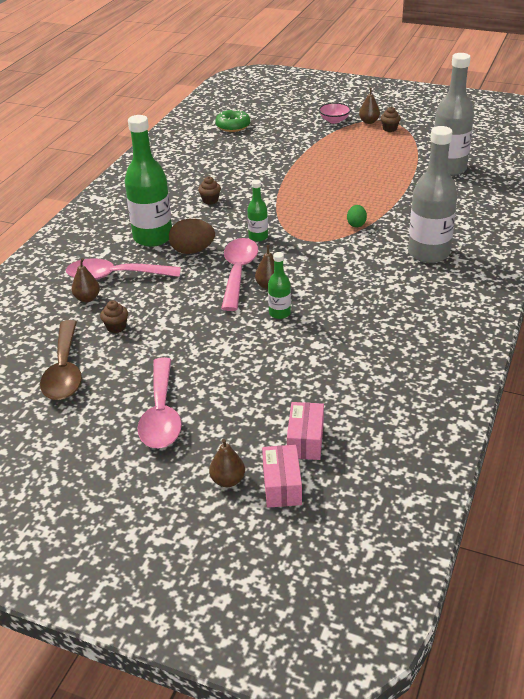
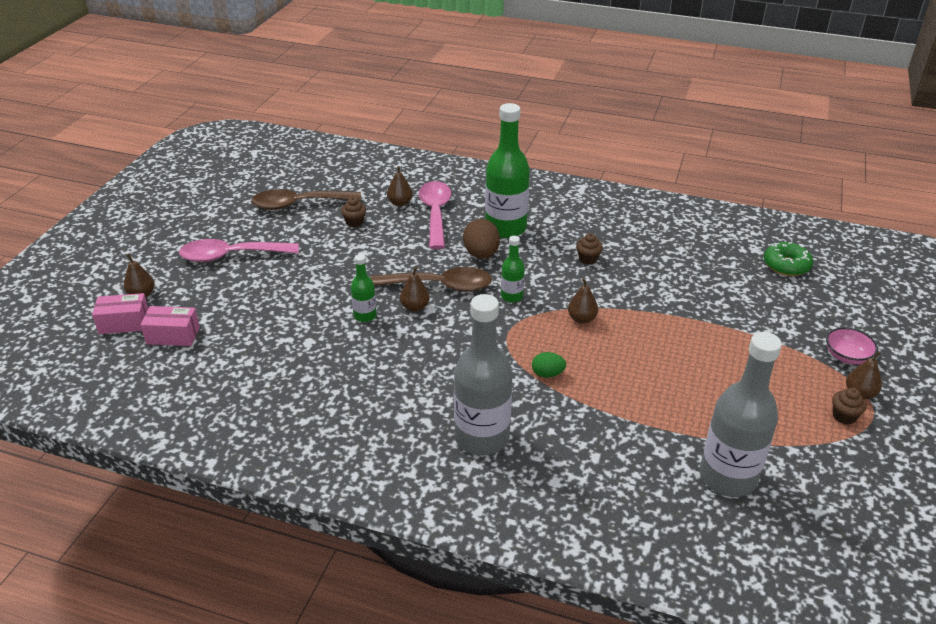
camera: 85 degrees right, 0 degrees up
pink spoon [221,238,258,311] -> brown spoon [370,267,492,292]
none -> brown pear [568,278,598,324]

